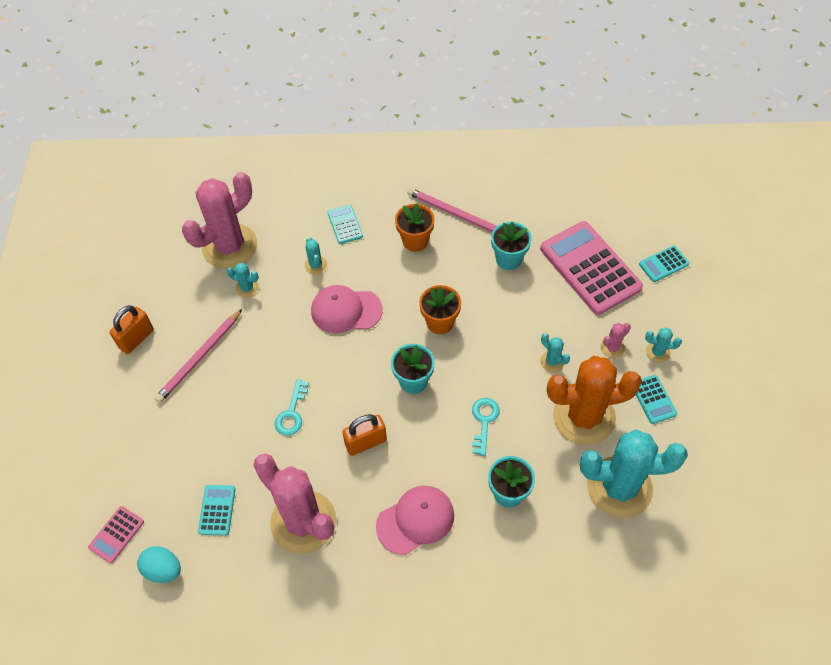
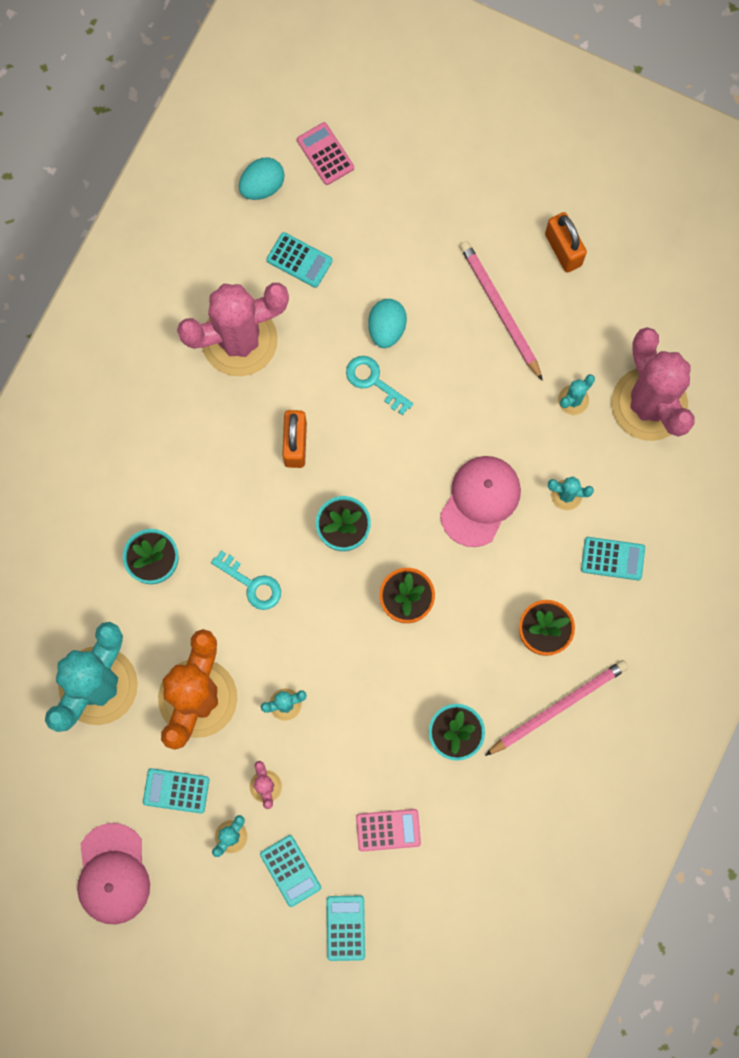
camera: 115 degrees right, 20 degrees up
pink cap [376,486,454,555] -> pink cap moved to [77,823,150,924]
pink calculator [540,221,643,315] -> pink calculator [356,809,421,852], size x0.45
none -> turquoise calculator [260,835,321,907]
none -> turquoise egg [368,299,407,348]

